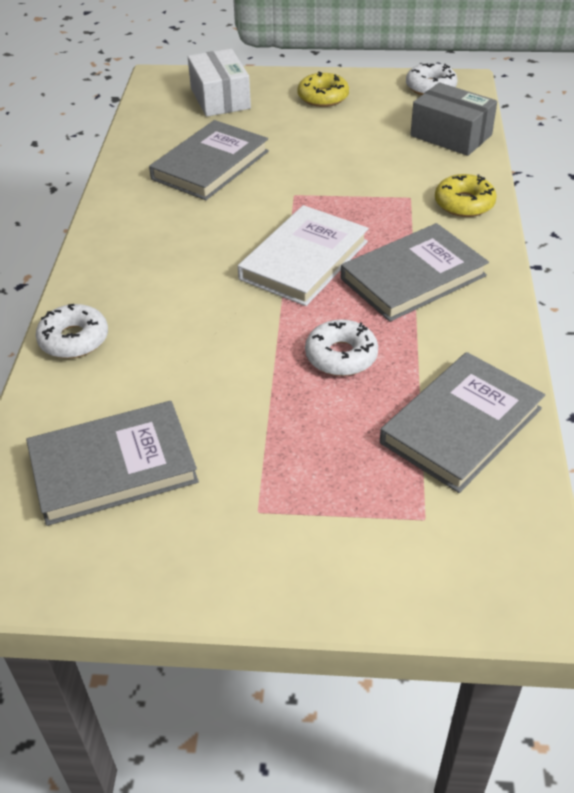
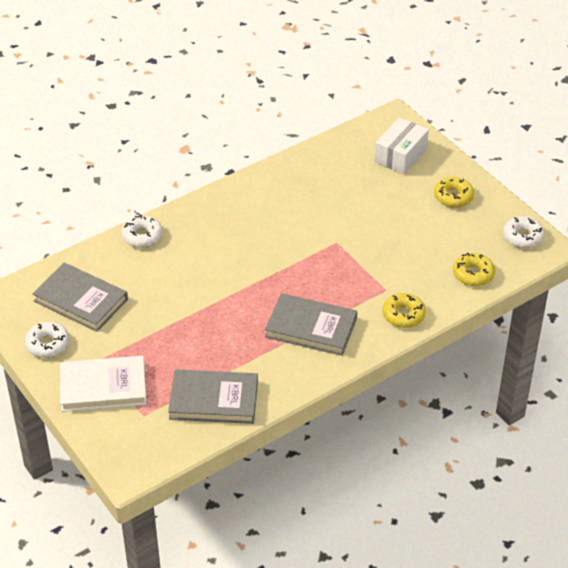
camera: 50 degrees right, 0 degrees up
grey book [149,120,269,200] -> none
white book [238,205,369,306] -> white book moved to [60,356,147,412]
white donut [305,319,378,376] -> white donut moved to [25,322,69,358]
grey box [410,82,497,156] -> yellow donut [453,253,495,286]

